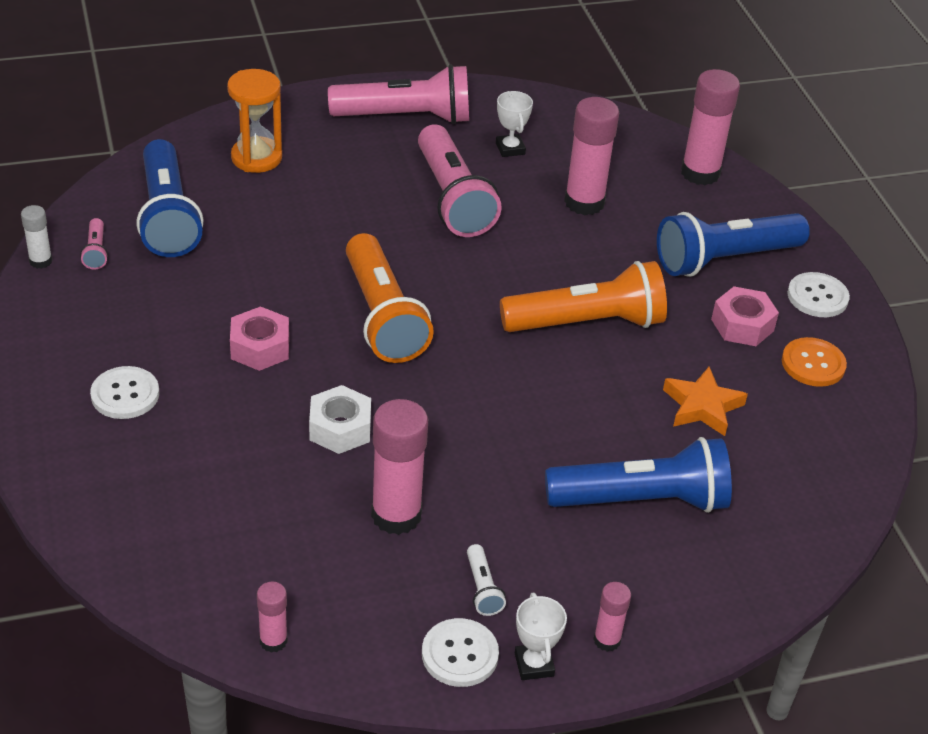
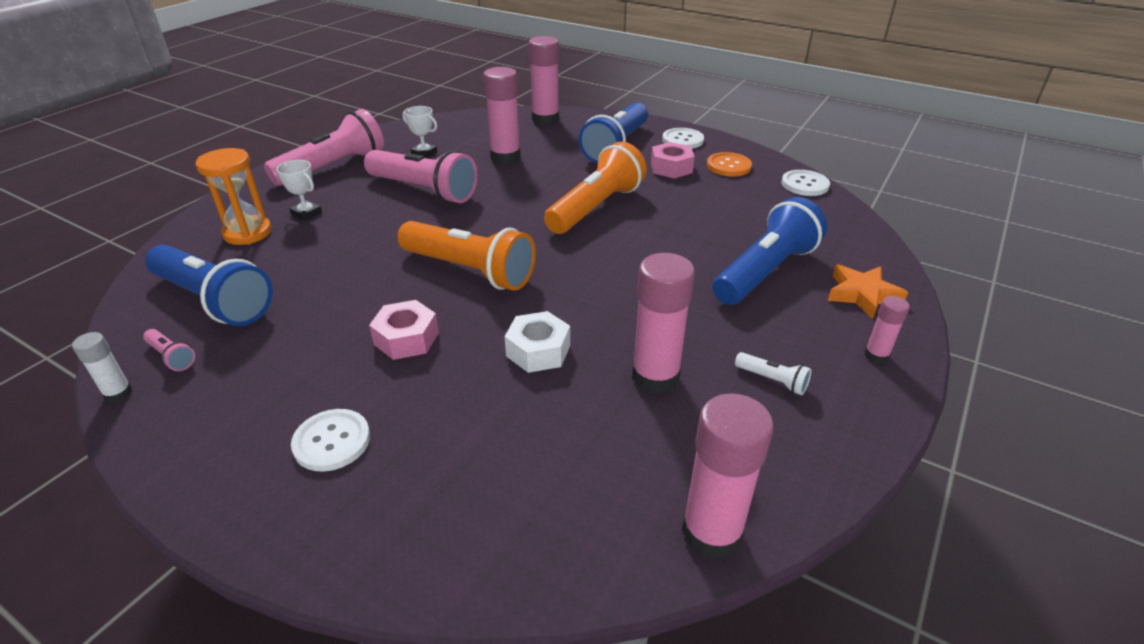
camera: 40 degrees left, 5 degrees down
pink glue stick [257,582,288,653] -> pink glue stick [682,393,774,560], size x1.94
white button [422,618,499,687] -> white button moved to [781,170,830,196]
white trophy [515,593,567,680] -> white trophy moved to [276,160,322,221]
orange star [663,367,748,436] -> orange star moved to [828,264,908,319]

